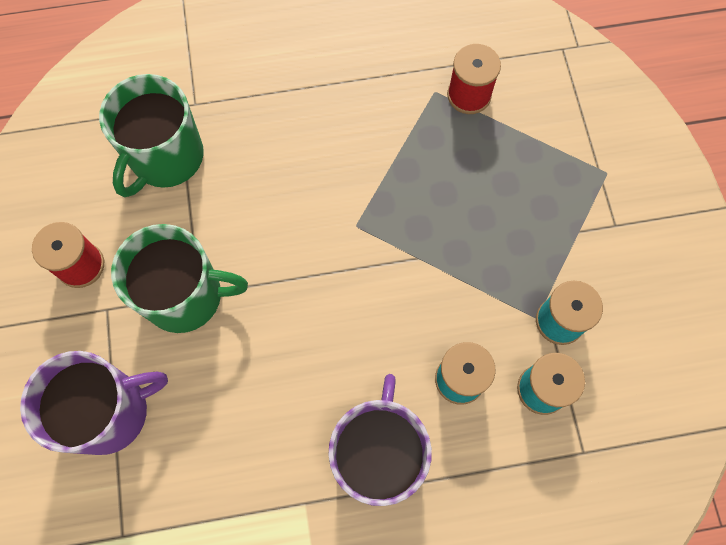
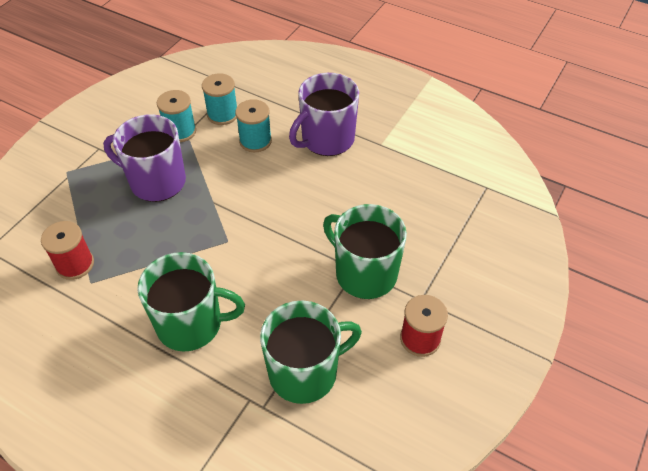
camera: 140 degrees left, 20 degrees down
purple mug [20,351,168,455] -> purple mug moved to [103,114,186,202]
none -> green mug [137,252,245,351]

